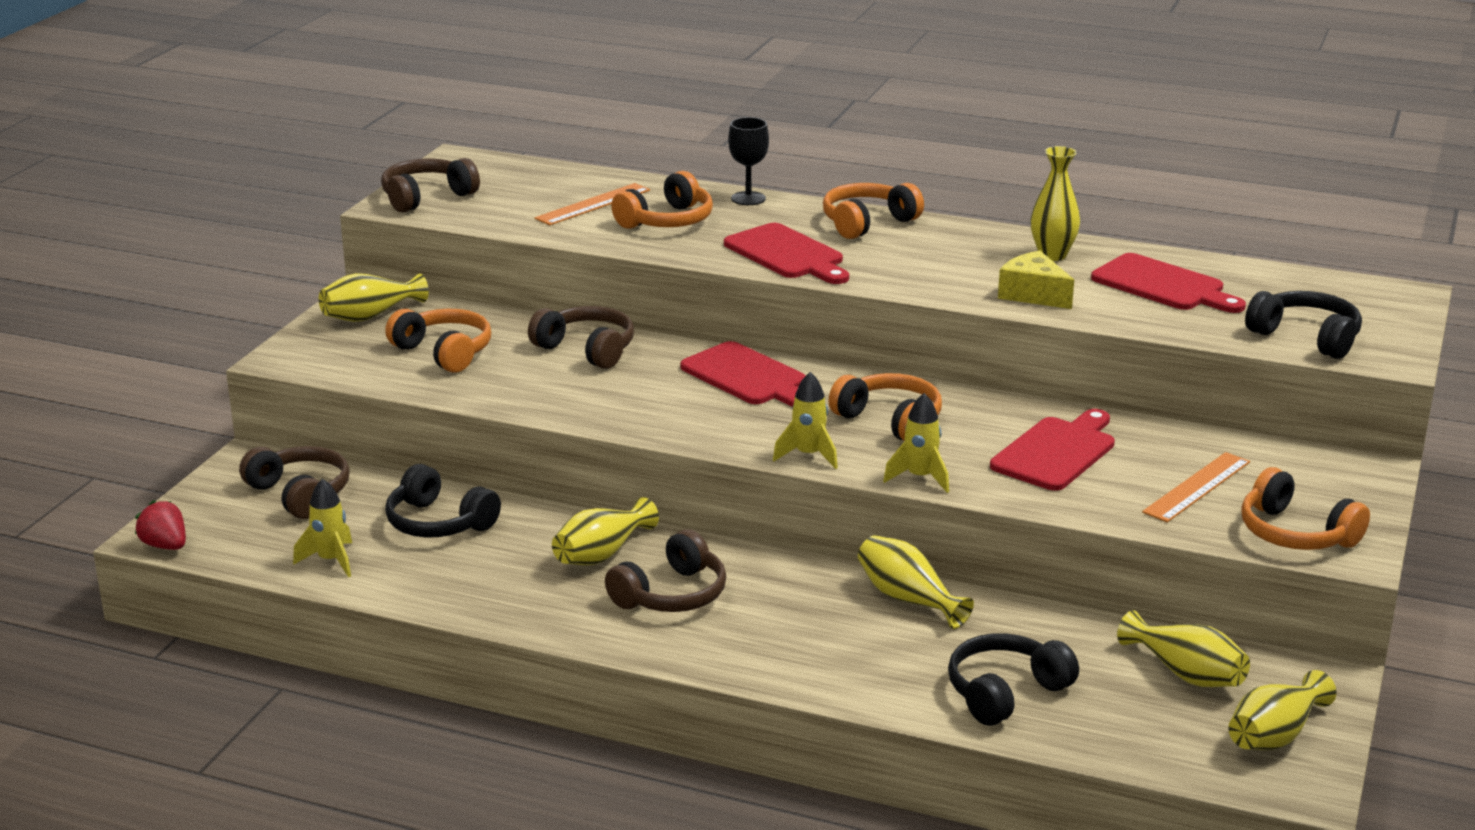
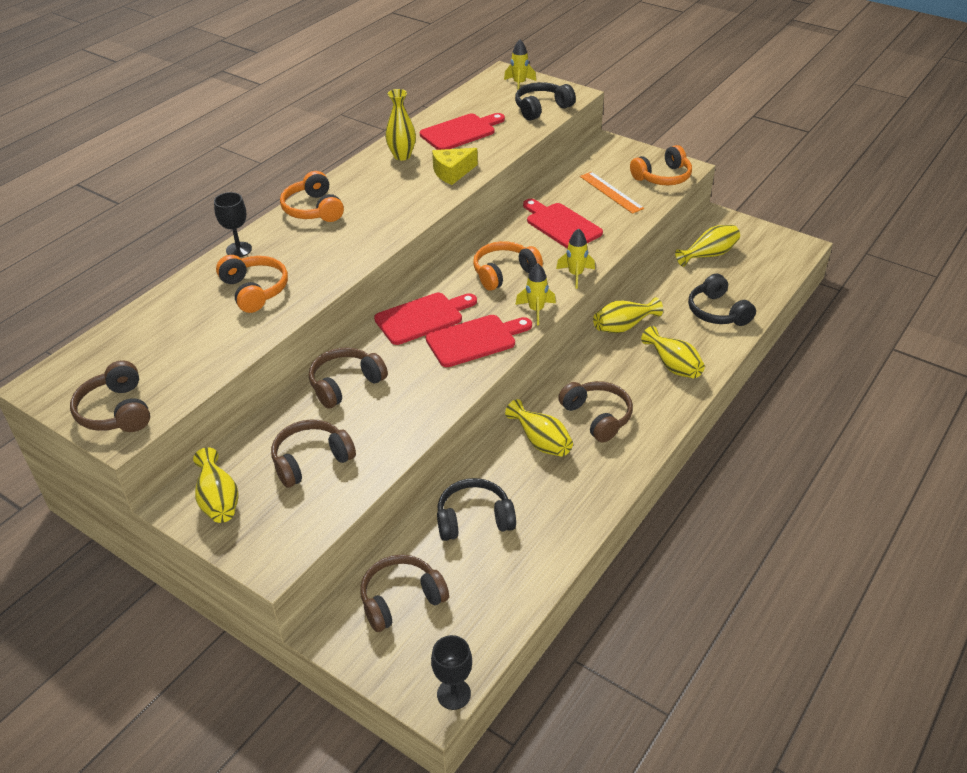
camera: 75 degrees left, 15 degrees up
red strawberry [135,500,186,550] -> black goblet [431,635,472,710]
yellow rocket [293,479,352,577] -> yellow rocket moved to [504,40,536,91]
orange headphones [385,309,491,373] -> brown headphones [271,419,356,488]
black headphones [385,464,501,538] -> black headphones turned 150 degrees counterclockwise [437,478,516,541]
orange ruler [535,183,650,225] -> none
red cutting board [724,223,849,284] -> red cutting board moved to [426,315,532,367]
yellow vase [1228,670,1336,750] -> yellow vase moved to [641,326,705,378]

